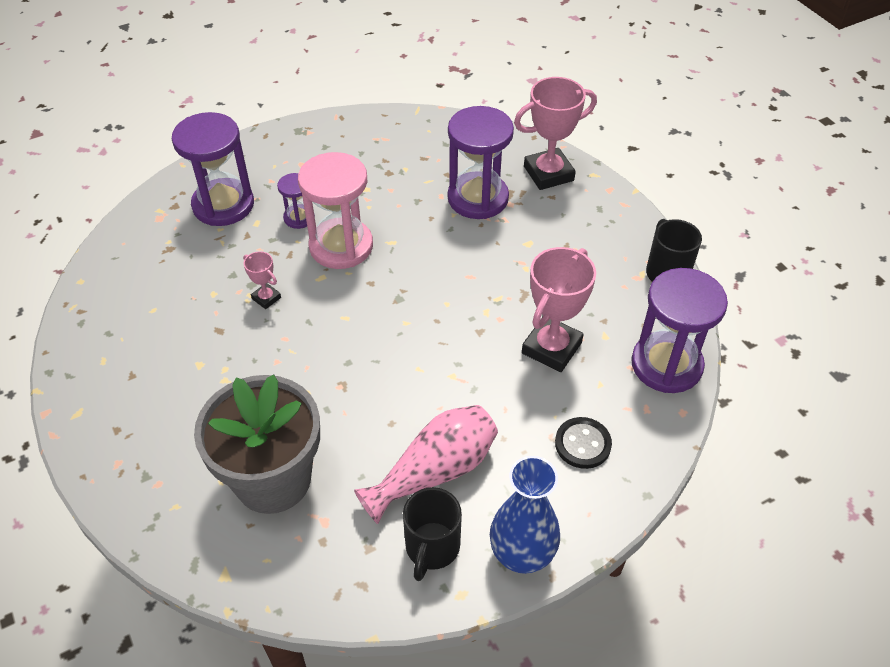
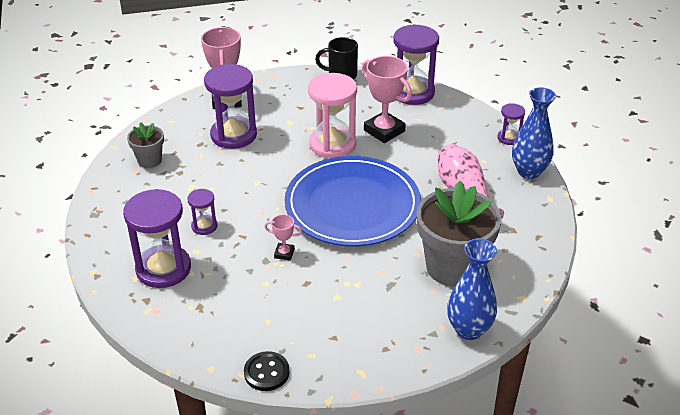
camera: 75 degrees left, 10 degrees down
pink trophy [243,251,281,309] -> pink trophy turned 45 degrees clockwise [264,214,302,261]
pink hourglass [298,152,373,269] -> pink hourglass moved to [308,73,357,158]
black mug [403,487,462,581] -> none
black button [555,417,612,469] -> black button moved to [244,351,289,391]
none -> grey flower pot [127,122,164,168]
none -> blue plate [285,156,421,246]
none -> blue vase [447,238,497,340]
none -> purple hourglass [497,103,525,145]

